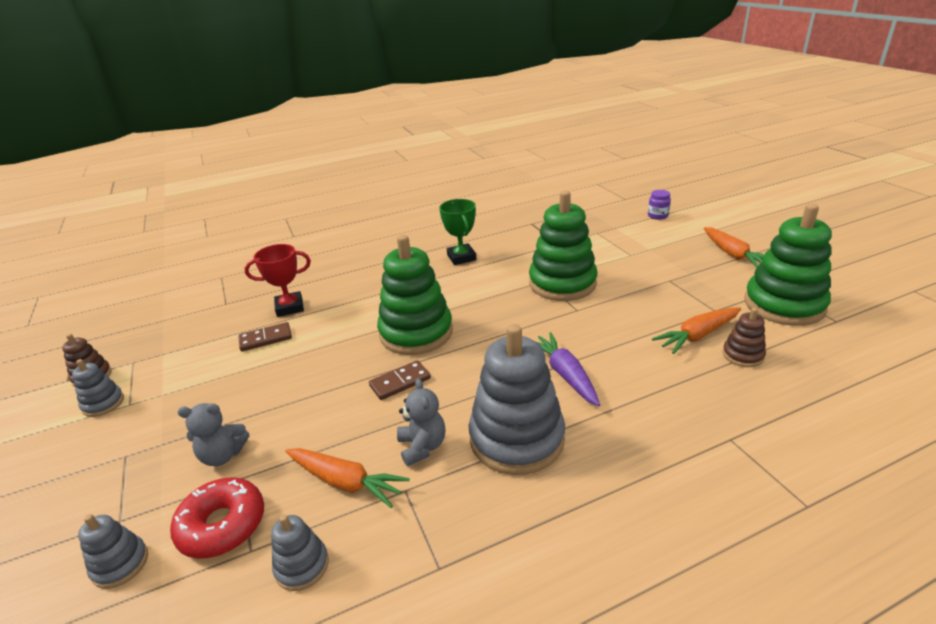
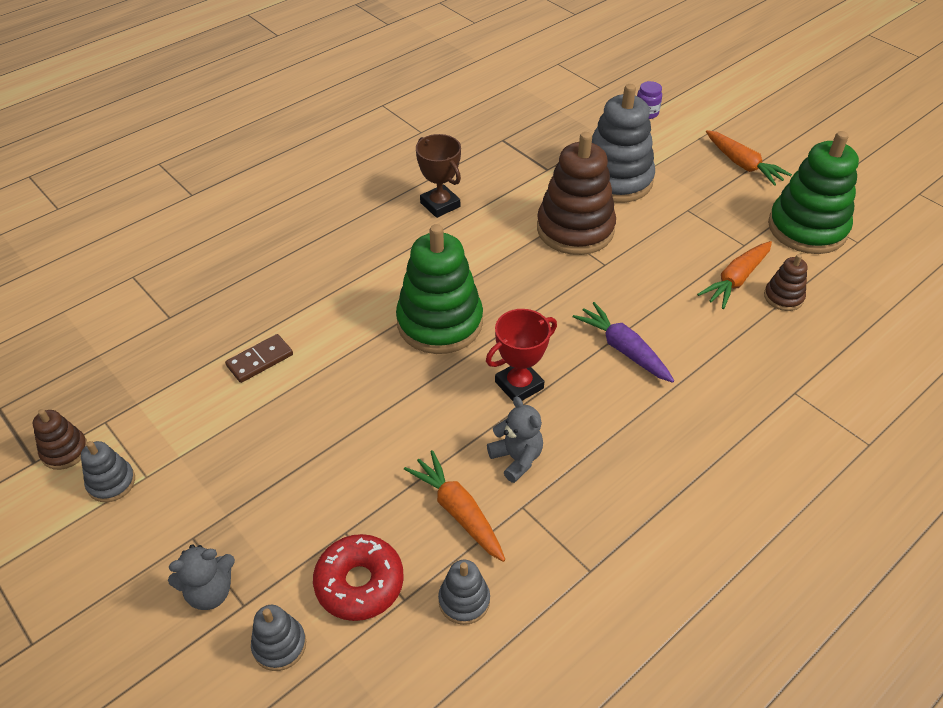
camera: 20 degrees left, 15 degrees up
grey teddy bear [177,403,249,466] -> grey teddy bear moved to [168,544,235,610]
red trophy [245,244,311,317] -> red trophy moved to [486,309,557,401]
orange carrot [285,448,410,508] -> orange carrot turned 135 degrees counterclockwise [404,450,505,562]
brown domino [369,360,431,400] -> none
green trophy [439,199,476,265] -> brown trophy [416,134,461,218]
grey stacking toy [469,324,565,475] -> grey stacking toy moved to [592,84,655,203]
green stacking toy [529,191,598,301] -> brown stacking toy [537,132,616,255]

